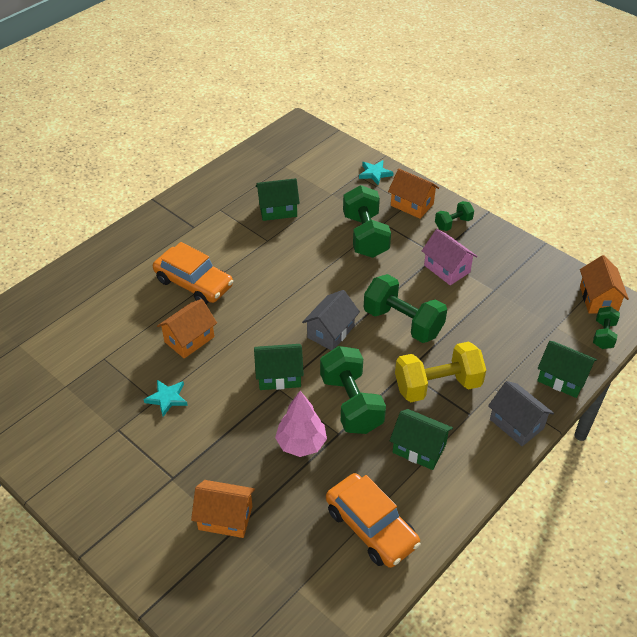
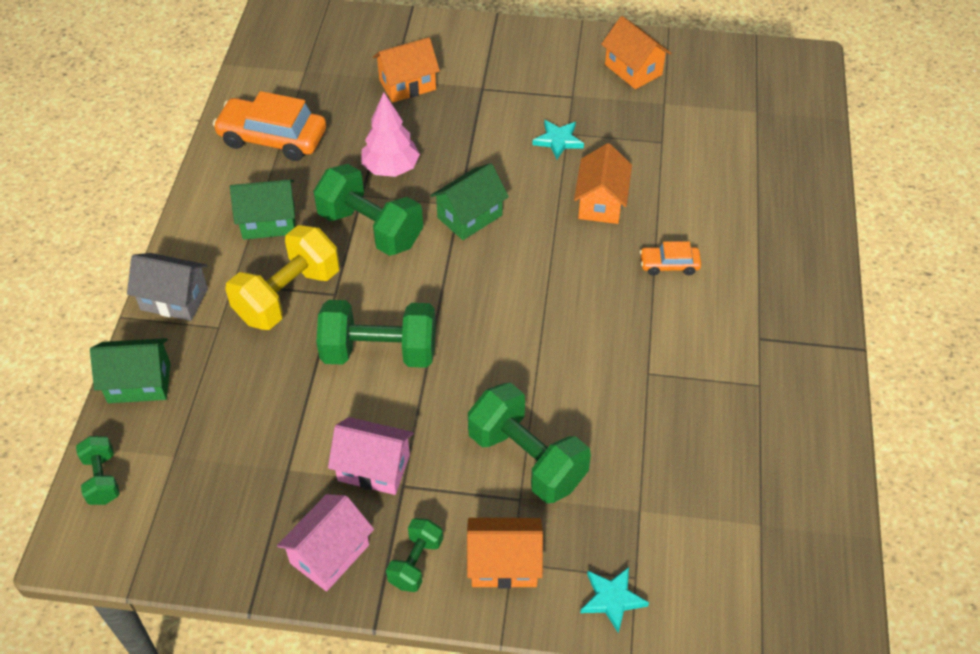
camera: 145 degrees right, 5 degrees up
orange car [153,242,233,304] -> orange car [640,241,701,276], size x0.51
green house [256,178,300,221] -> none
grey house [302,290,360,351] -> none
orange house [580,255,629,314] -> orange house moved to [601,16,671,89]
none -> pink house [277,494,374,591]

